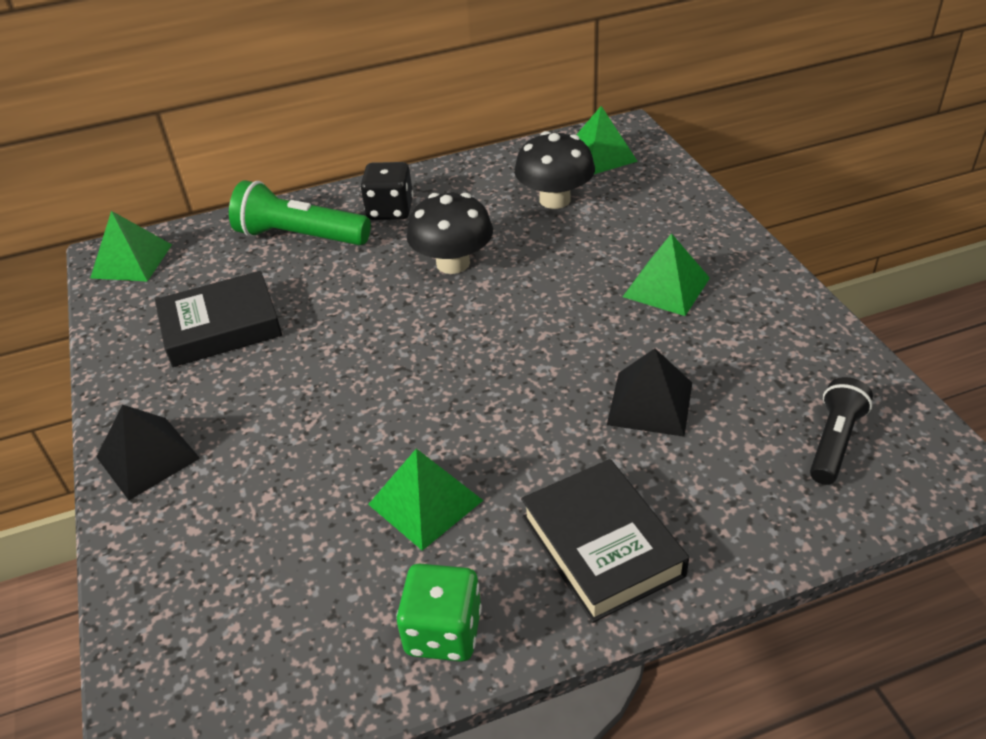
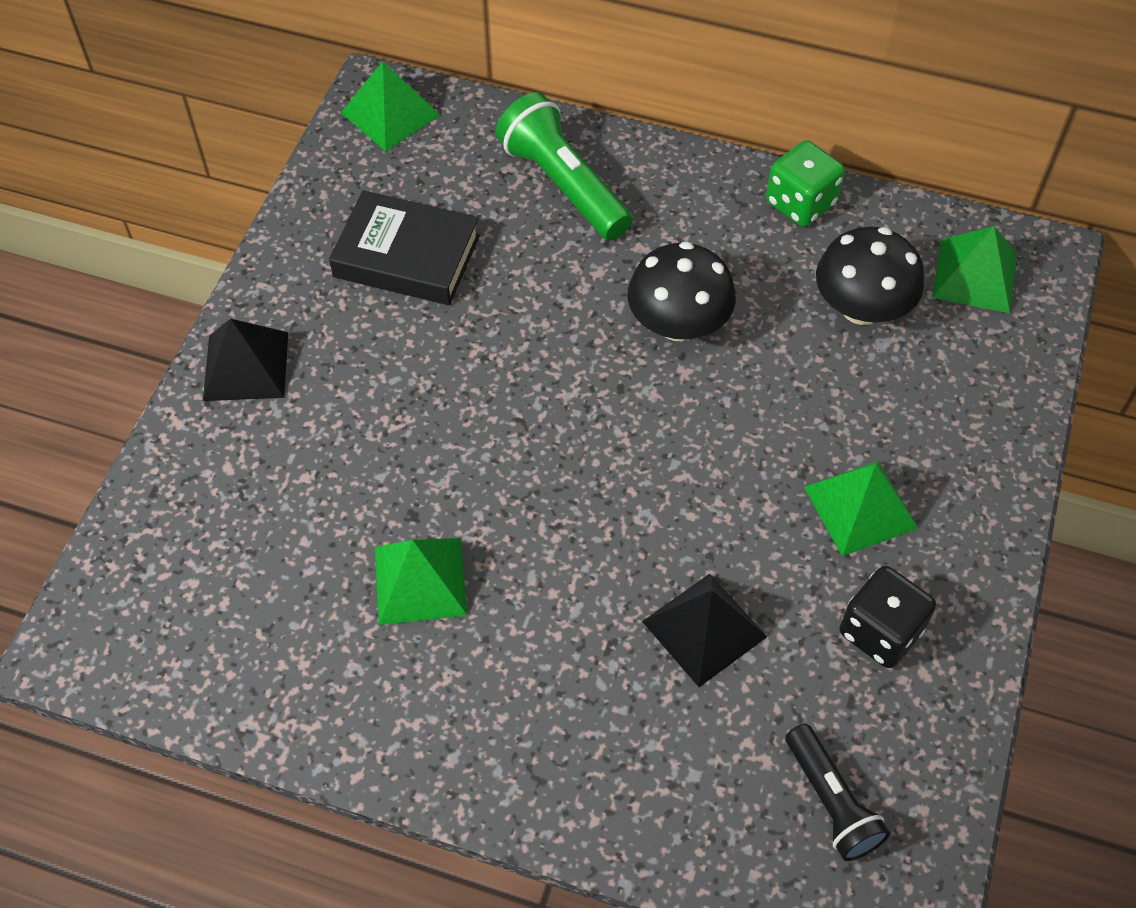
camera: 35 degrees right, 15 degrees up
black dice [360,162,413,220] -> black dice moved to [839,566,936,668]
green dice [396,564,482,662] -> green dice moved to [766,140,845,227]
black book [521,459,689,623] -> none
black flashlight [810,377,873,485] -> black flashlight turned 90 degrees clockwise [786,724,890,861]

